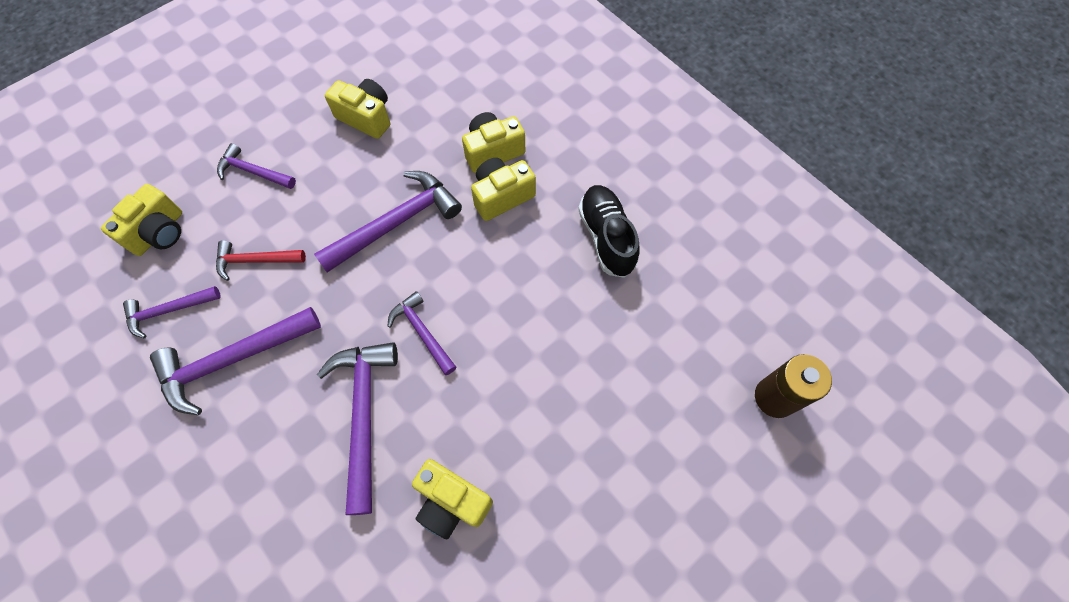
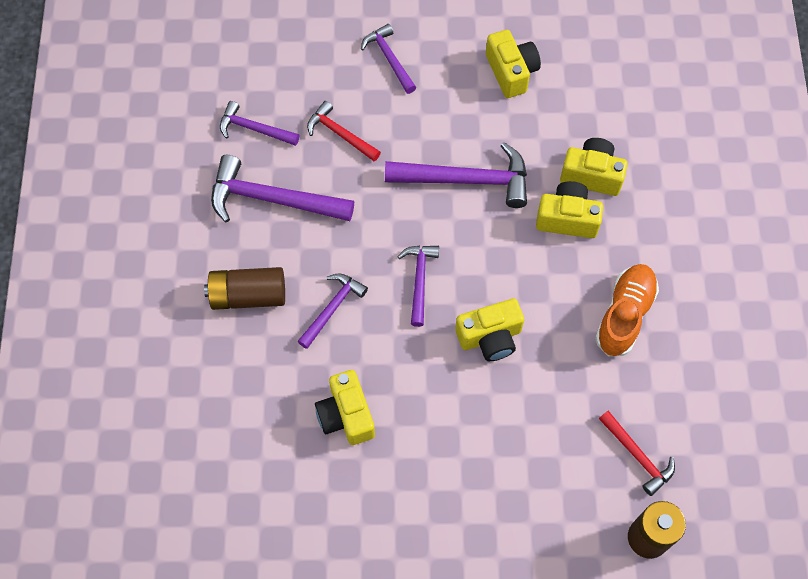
camera: 40 degrees right, 0 degrees up
yellow camera [101,184,182,256] -> yellow camera moved to [455,298,524,361]
purple hammer [317,342,398,515] -> purple hammer [297,273,368,349], size x0.58
black shoe [578,185,640,278] -> orange shoe [595,264,659,356]
none -> brown battery [204,267,285,310]
none -> red hammer [599,411,675,496]

